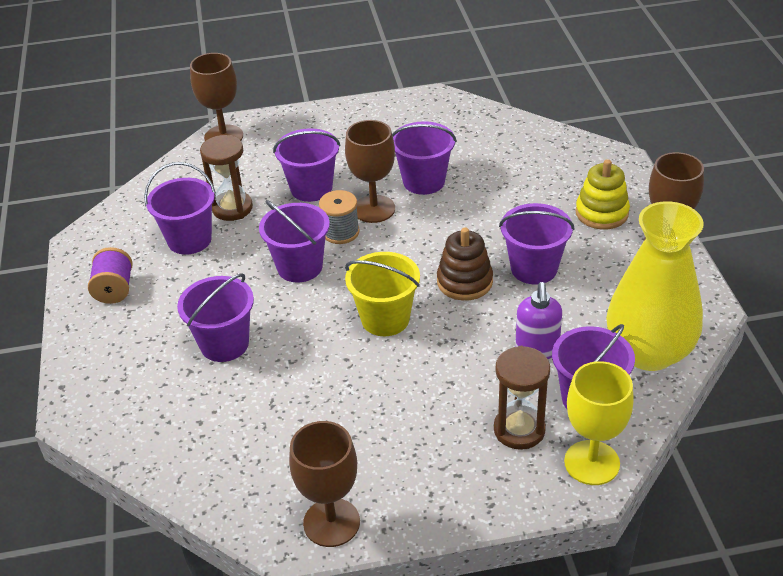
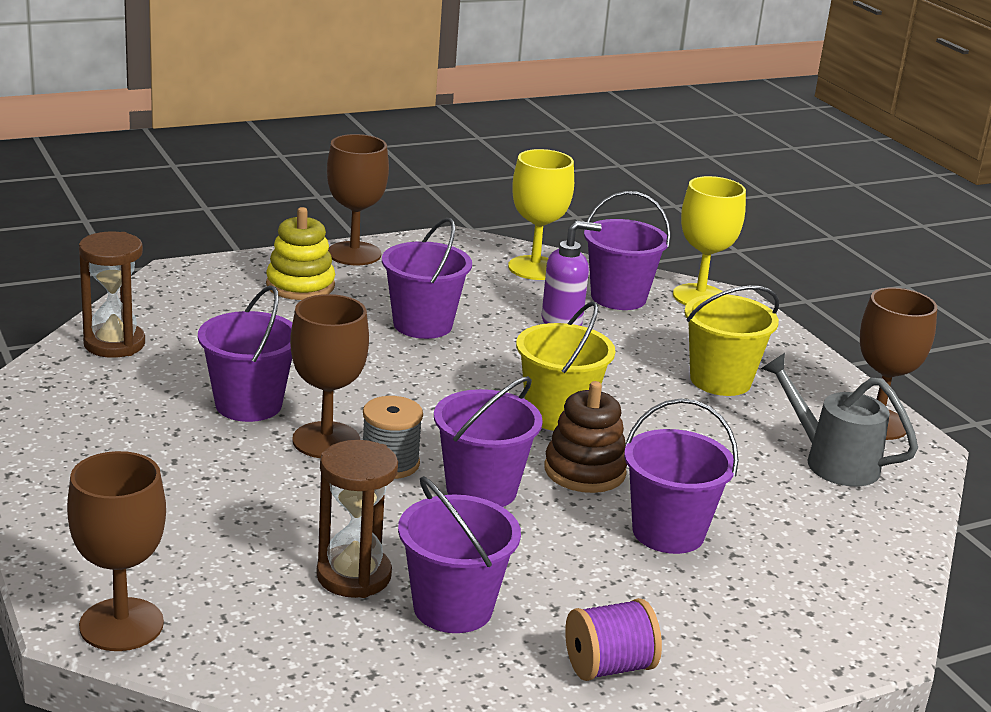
camera: 110 degrees left, 15 degrees down
purple bucket [273,128,340,202] -> none
brown stacking toy [437,227,493,301] -> brown stacking toy moved to [544,381,627,493]
brown hourglass [494,346,550,450] -> brown hourglass moved to [79,231,145,358]
yellow vase [606,201,704,371] -> yellow goblet [508,149,574,280]
none -> yellow bucket [684,286,779,396]
none -> grey watering can [761,353,918,486]

